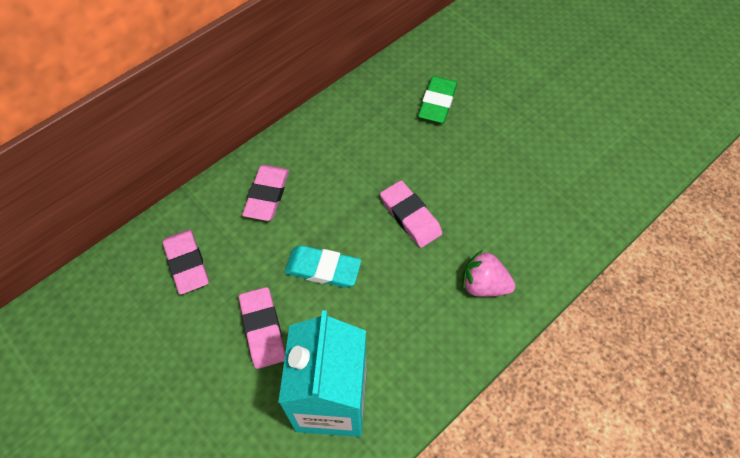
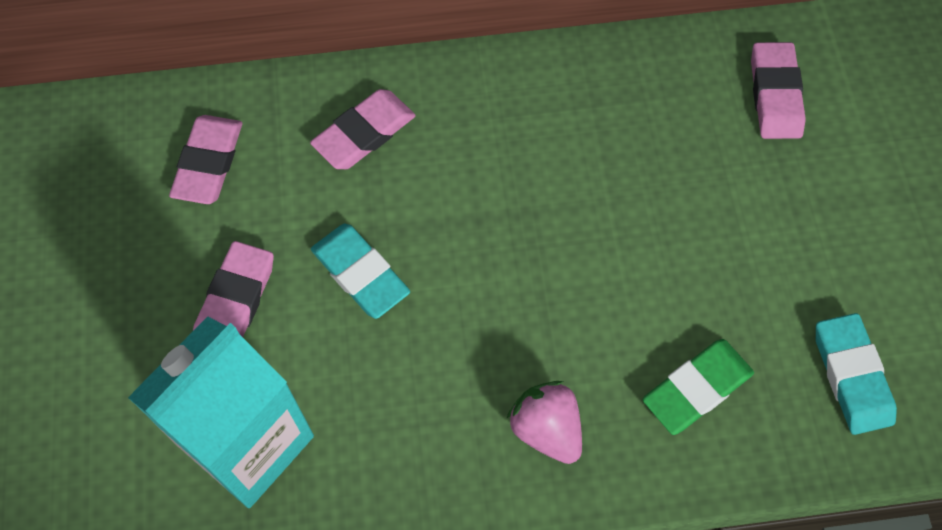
camera: 35 degrees right, 5 degrees up
pink eraser [380,180,442,248] -> pink eraser moved to [751,42,806,139]
green eraser [418,76,457,123] -> green eraser moved to [643,339,754,435]
none -> turquoise eraser [816,313,897,435]

